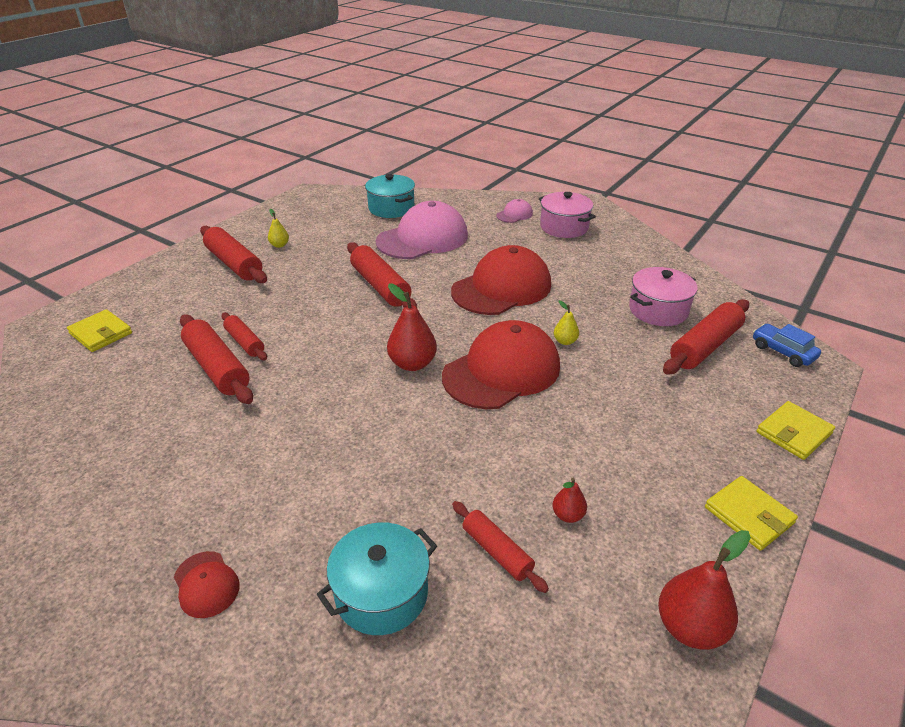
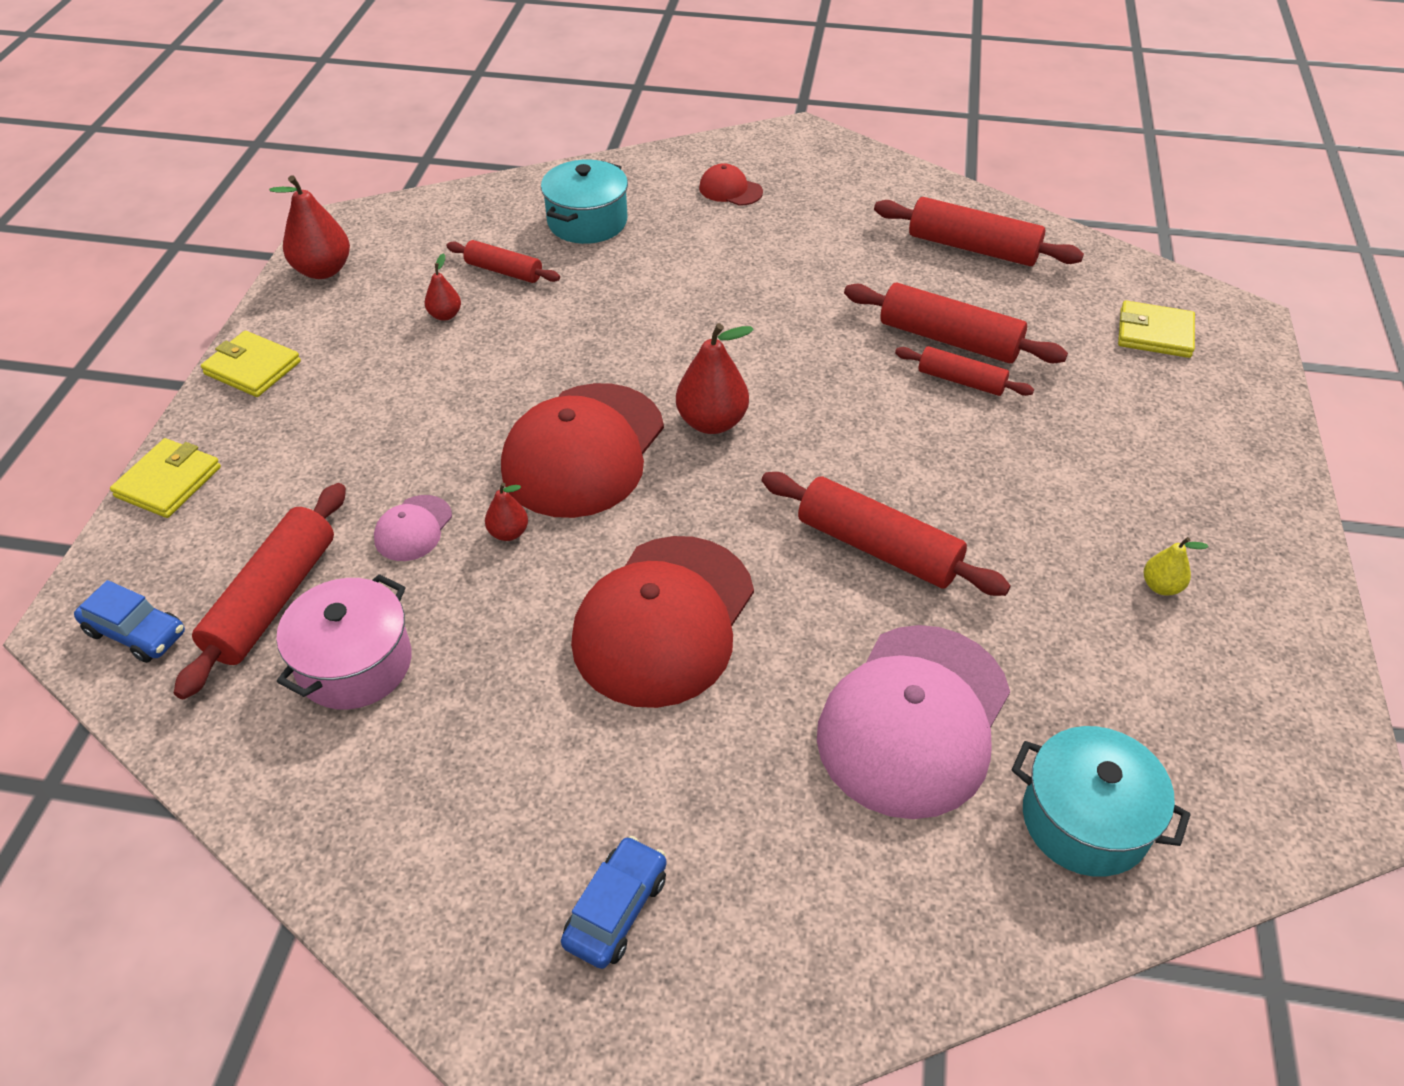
camera: 155 degrees right, 10 degrees up
red rolling pin [200,226,267,283] -> red rolling pin moved to [874,197,1084,266]
pink cap [496,199,533,223] -> pink cap moved to [374,495,452,561]
pink pot [539,192,596,238] -> blue car [561,836,667,969]
yellow pear [554,300,579,345] -> red pear [485,482,528,541]

